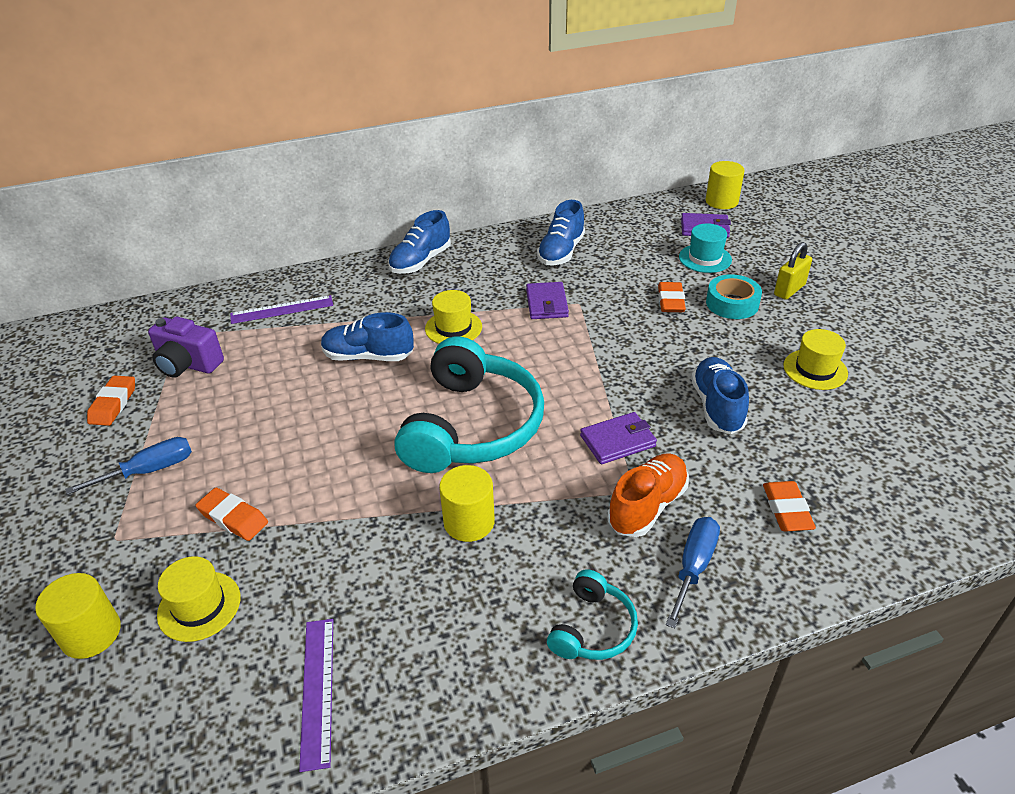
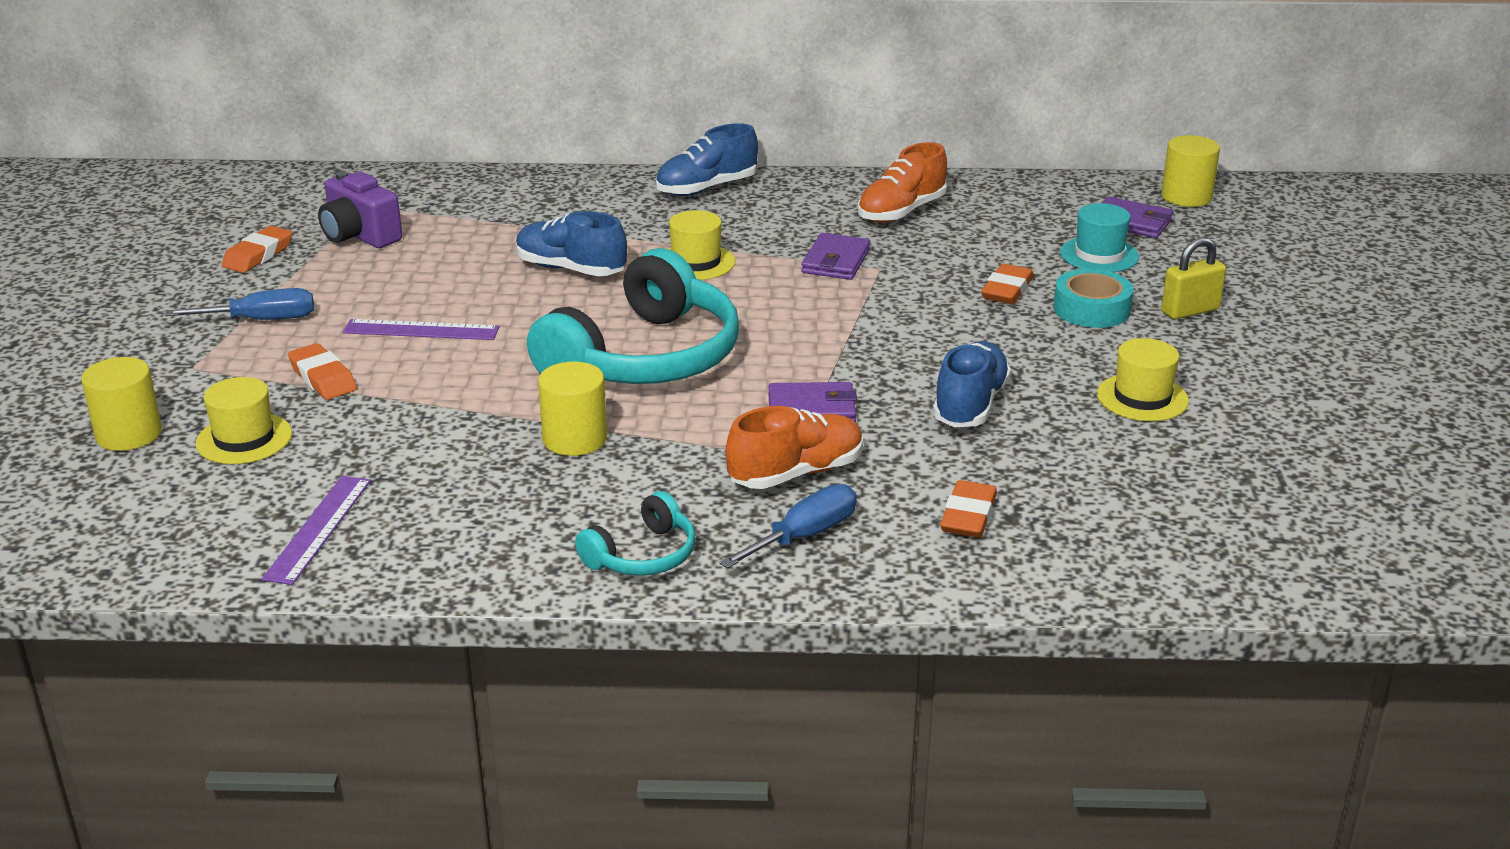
camera: 20 degrees right, 10 degrees down
purple ruler [230,295,333,324] -> purple ruler moved to [343,319,500,340]
blue shoe [537,200,585,265] -> orange shoe [858,142,947,223]

